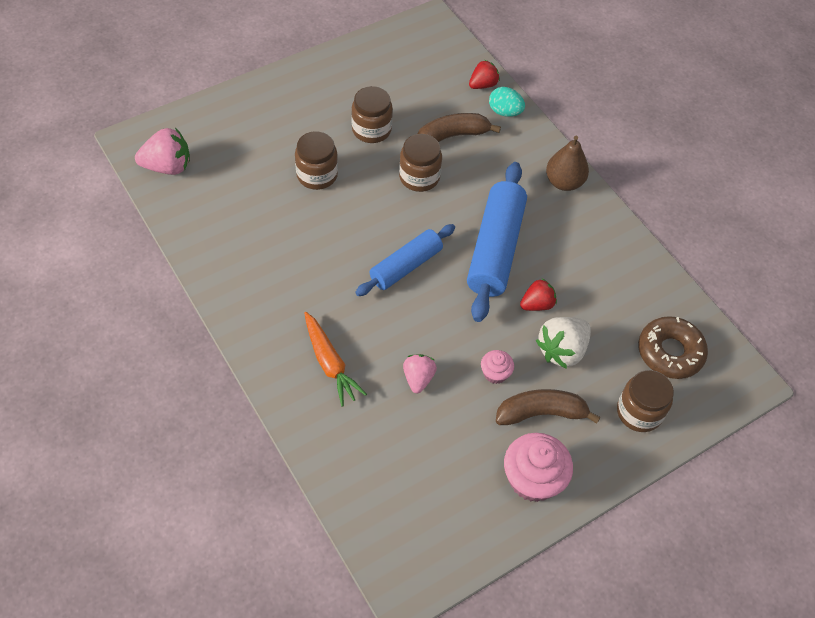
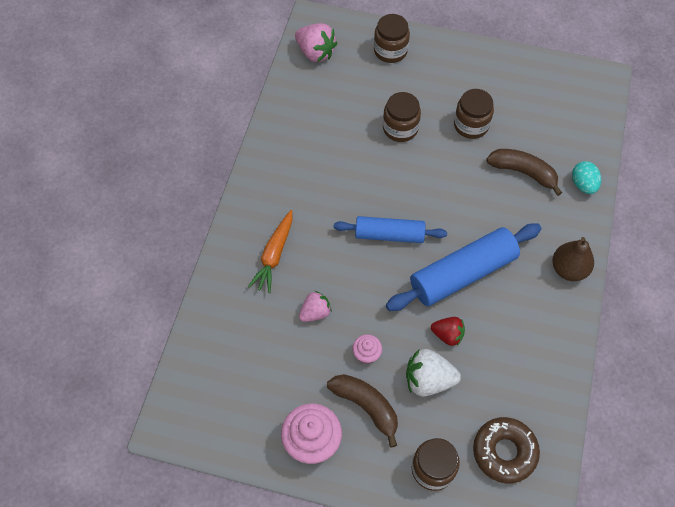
camera: 50 degrees right, 5 degrees up
brown jar [399,134,442,192] -> brown jar moved to [374,14,410,63]
red strawberry [469,60,500,89] -> none

